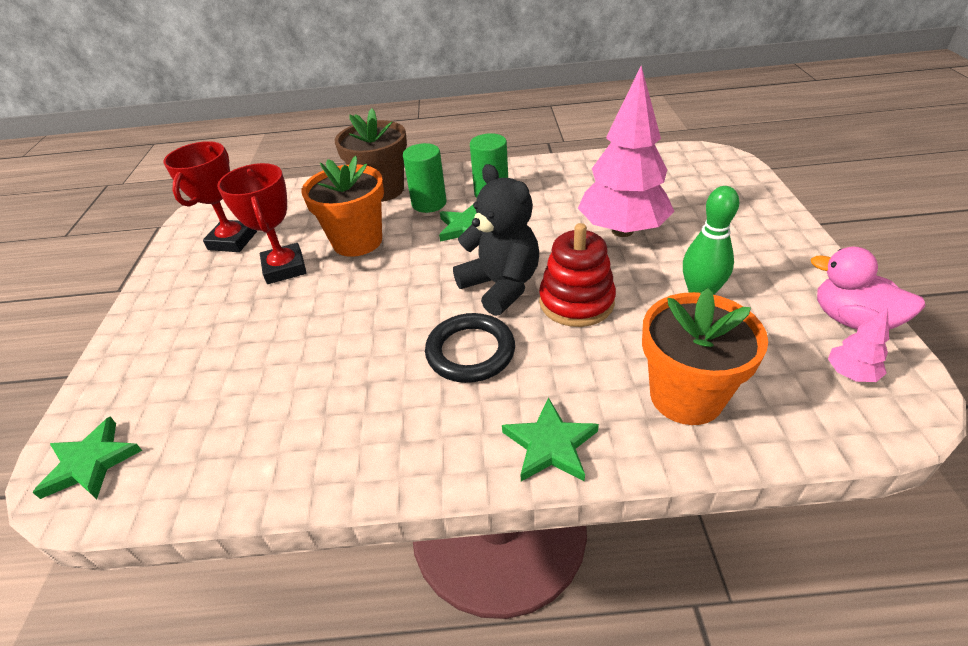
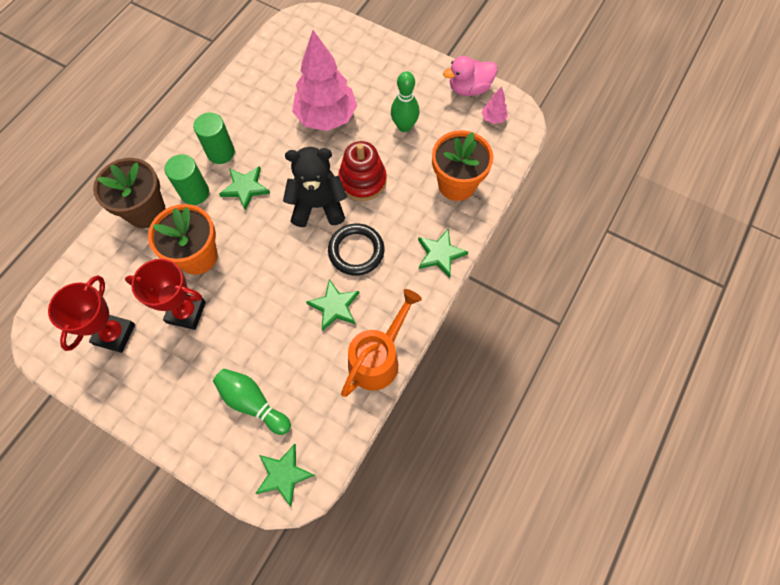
camera: 60 degrees left, 25 degrees up
red trophy [163,141,257,252] -> red trophy turned 60 degrees clockwise [48,275,135,353]
none -> green bowling pin [213,369,291,435]
none -> green star [306,279,359,331]
none -> orange watering can [341,289,422,397]

